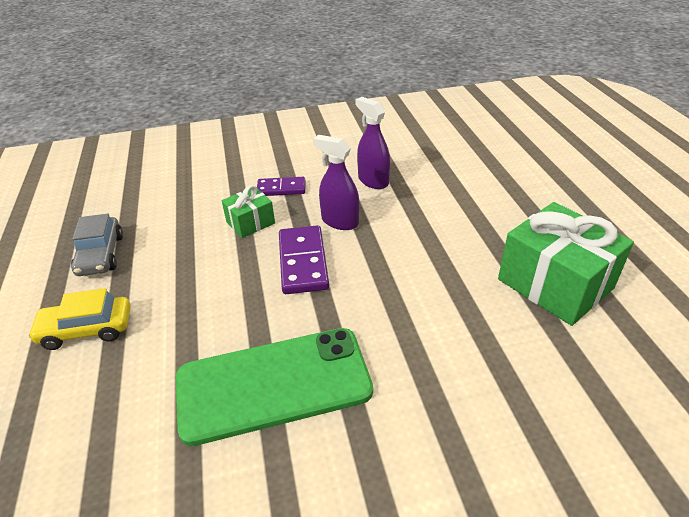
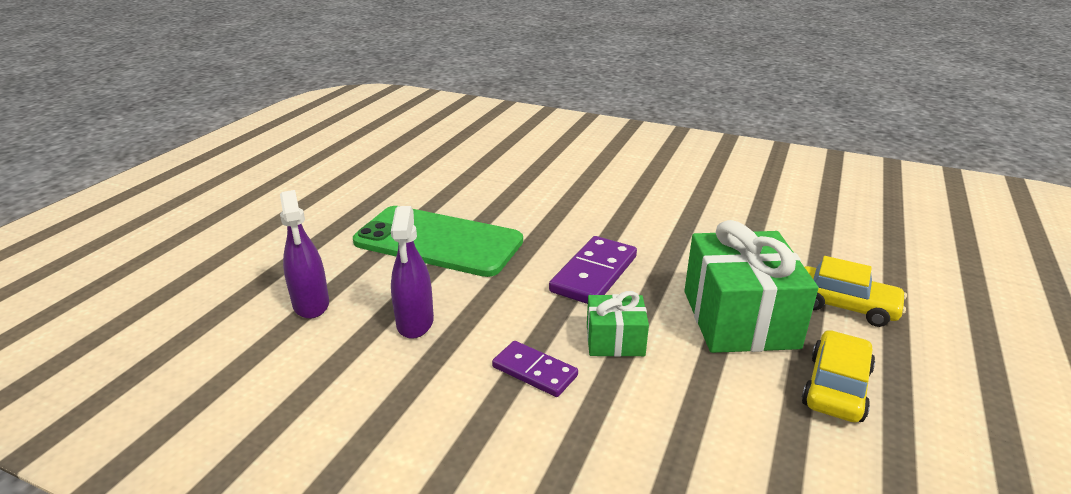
camera: 145 degrees left, 10 degrees down
grey car [71,214,123,276] -> yellow car [802,330,875,423]
green phone [176,328,373,446] -> green phone moved to [353,206,523,277]
purple spray bottle [313,135,359,230] -> purple spray bottle moved to [280,190,329,319]
green gift [498,202,634,326] -> green gift moved to [684,220,818,353]

